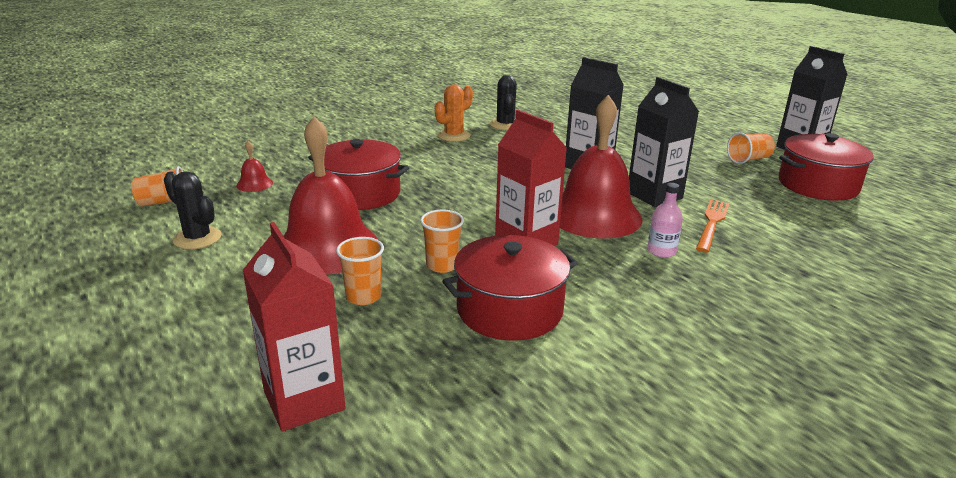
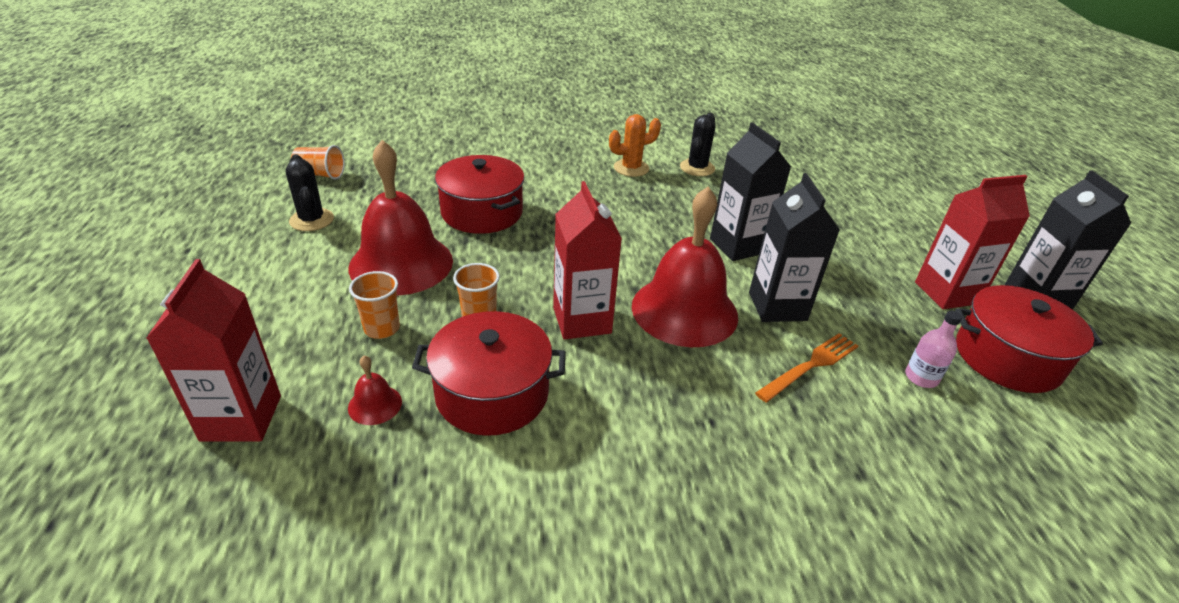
camera: 25 degrees right, 10 degrees up
red bell [236,141,273,192] -> red bell moved to [348,356,402,425]
pink bottle [647,183,683,258] -> pink bottle moved to [905,311,962,388]
orange cup [727,132,775,164] -> red carton [915,175,1030,309]

